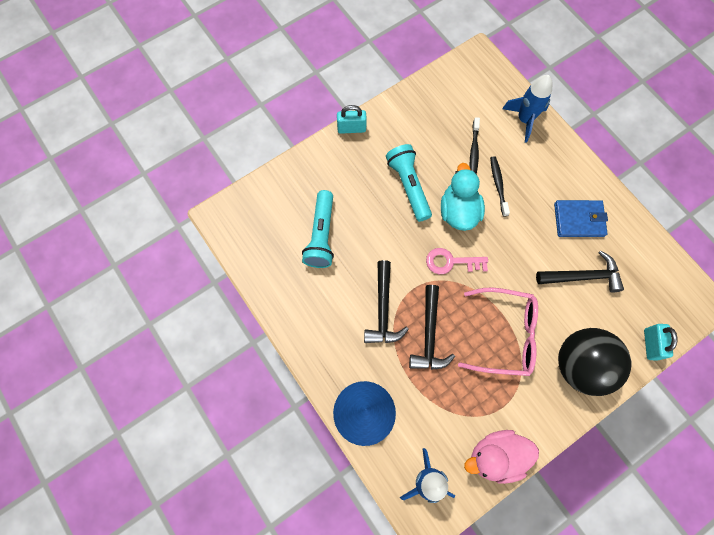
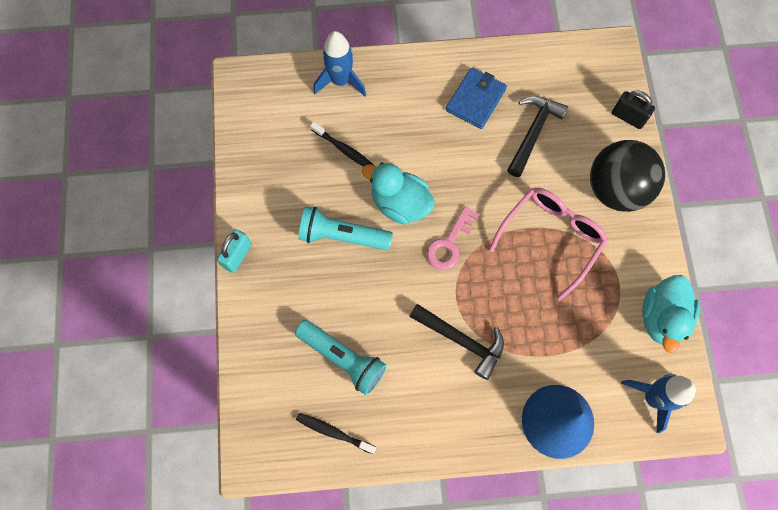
camera: 60 degrees left, 0 degrees up
black hammer [409,285,455,370] -> none
pink duck [464,430,539,484] -> turquoise duck [642,275,700,353]
black toothbrush [490,156,510,217] -> black toothbrush moved to [296,413,376,454]
turquoise padlock [644,324,677,361] -> black padlock [612,90,655,129]

